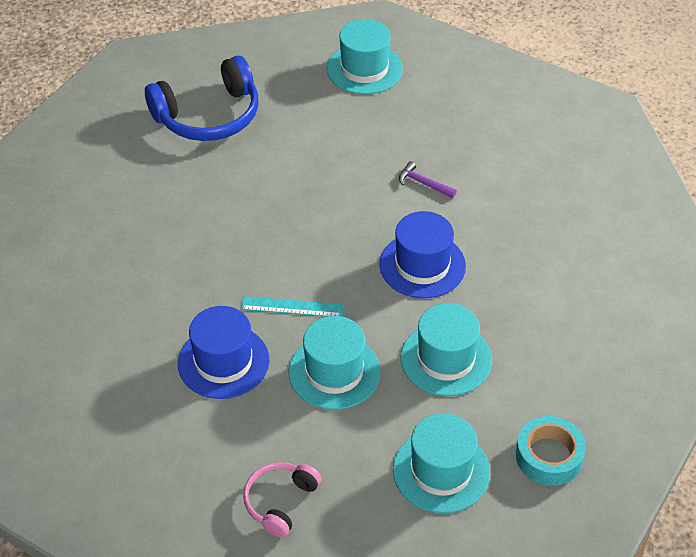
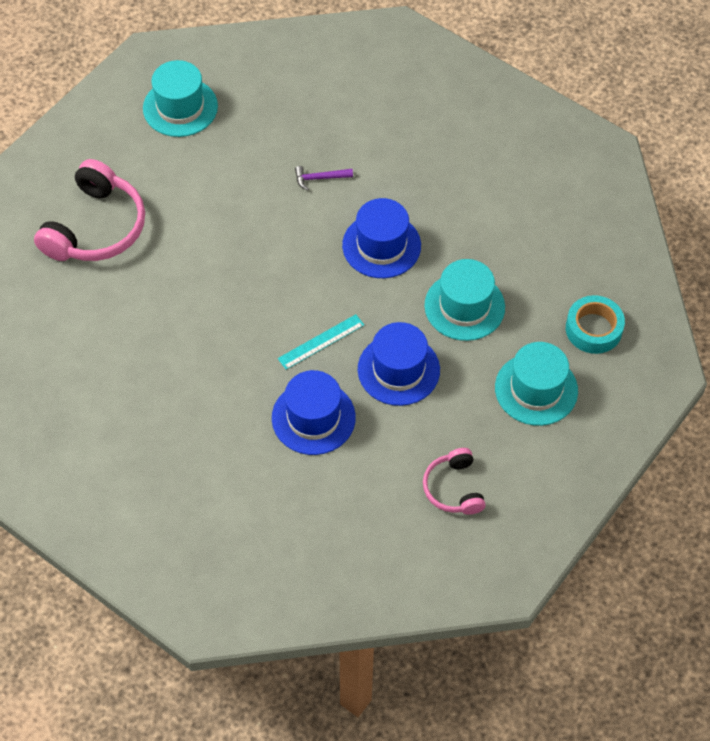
camera: 40 degrees left, 10 degrees up
blue headphones [145,56,259,141] -> pink headphones [34,159,145,261]
turquoise hat [289,316,381,410] -> blue hat [358,322,440,406]

